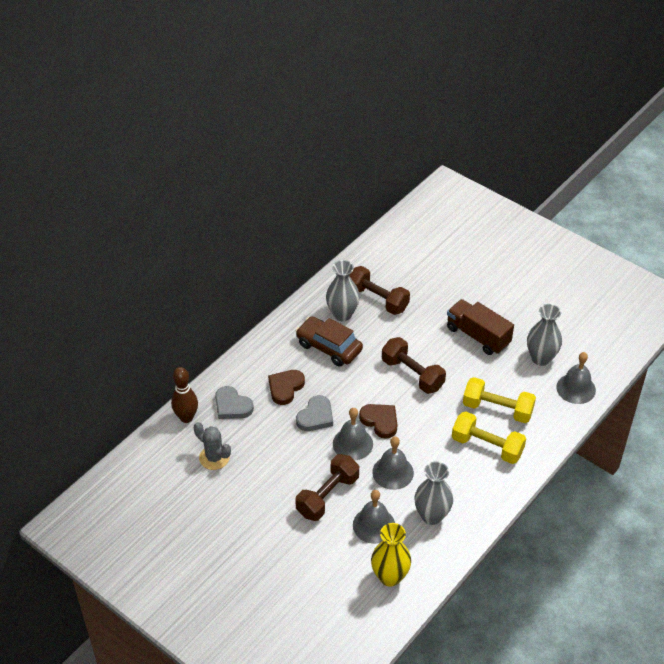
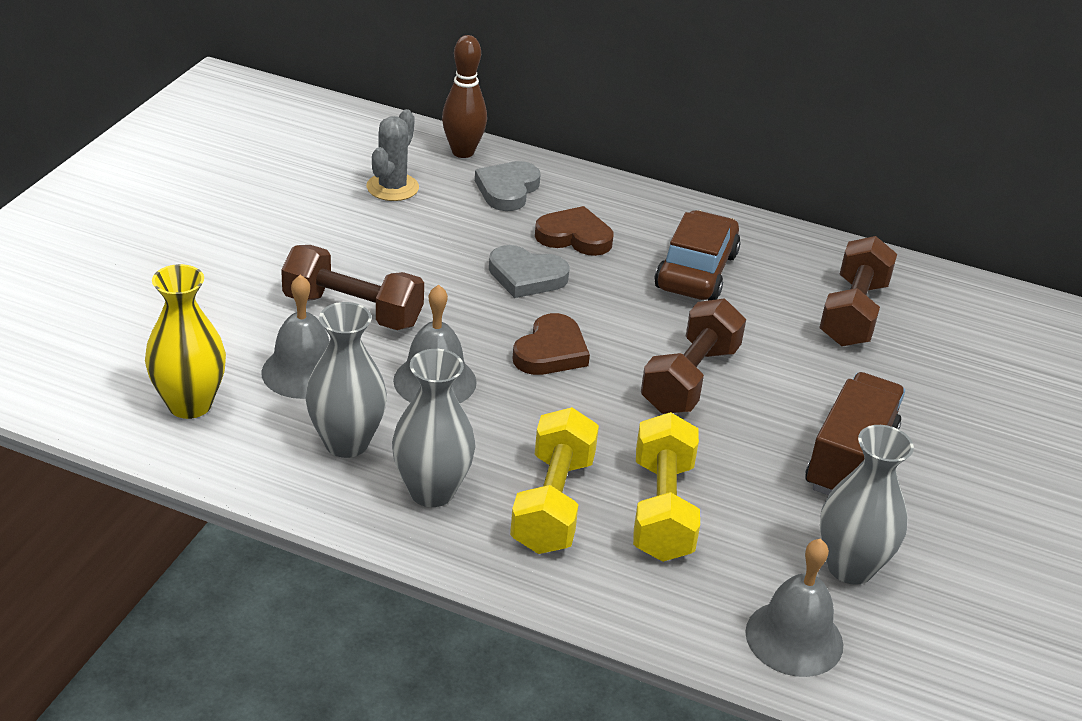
camera: 70 degrees right, 10 degrees down
grey vase [326,260,360,321] -> grey vase moved to [392,349,476,507]
grey bell [333,408,373,460] -> none

